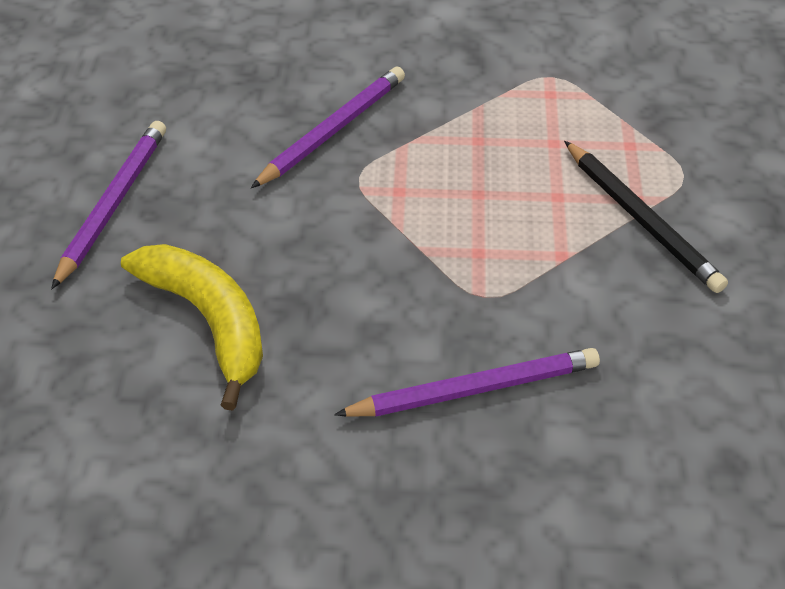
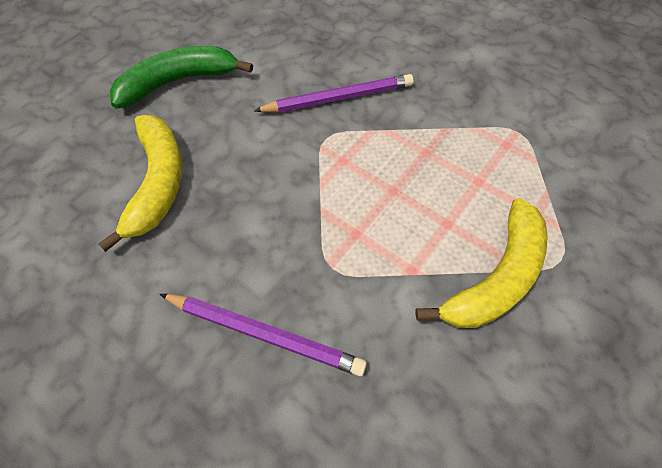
camera: 35 degrees right, 10 degrees up
purple pencil [51,121,166,289] -> green banana [110,46,253,108]
black pencil [564,141,728,293] -> yellow banana [415,198,547,328]

